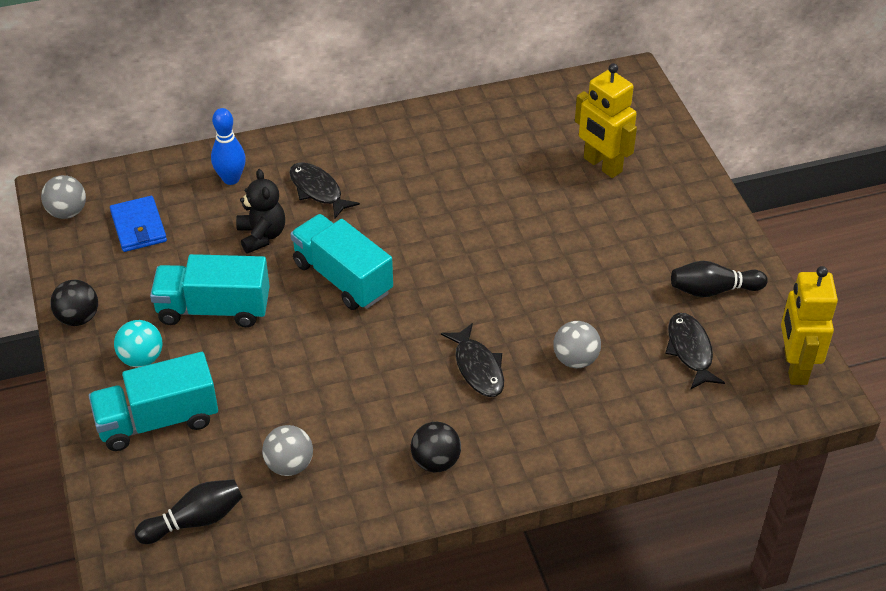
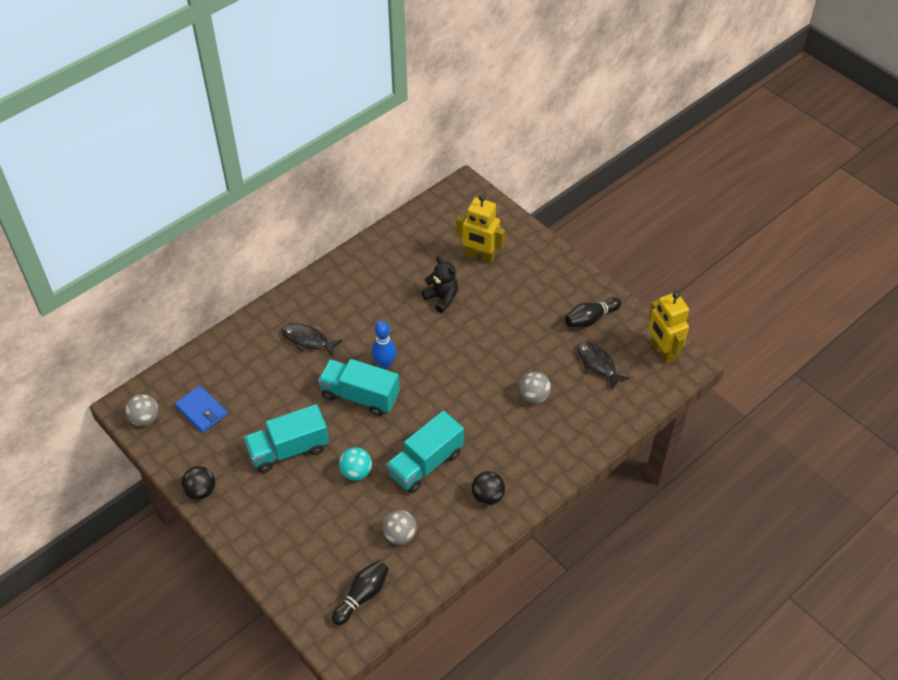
camera: 25 degrees left, 5 degrees up
turquoise truck [89,352,218,451] -> turquoise truck moved to [386,411,464,493]
turquoise ball [114,320,163,367] -> turquoise ball moved to [339,447,372,481]
blue bowling pin [211,108,246,185] -> blue bowling pin moved to [371,321,396,369]
black teddy bear [236,169,285,254] -> black teddy bear moved to [422,257,458,313]
black fish [441,323,504,397] -> none

